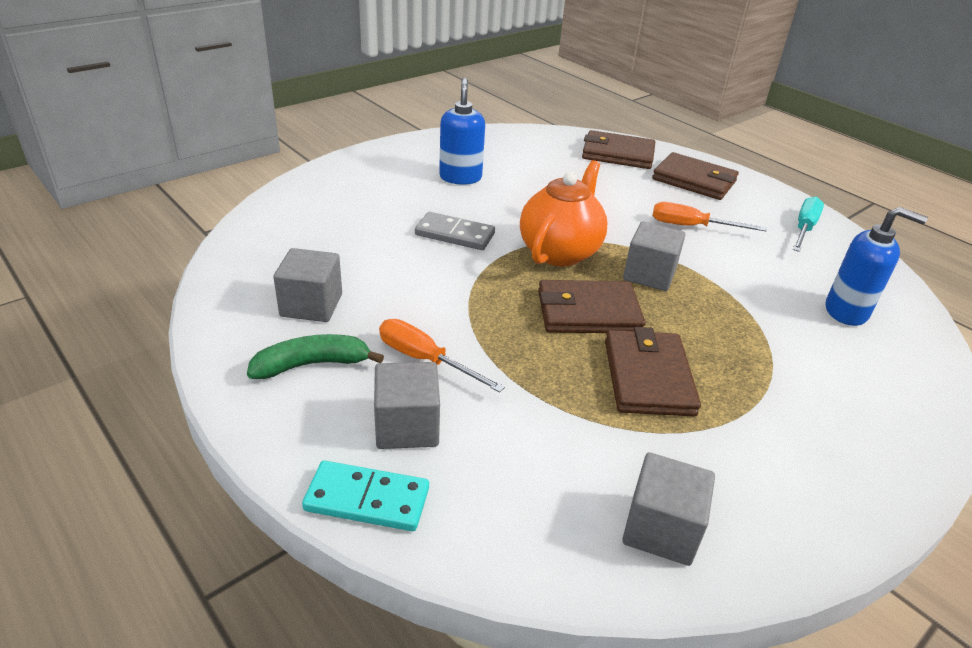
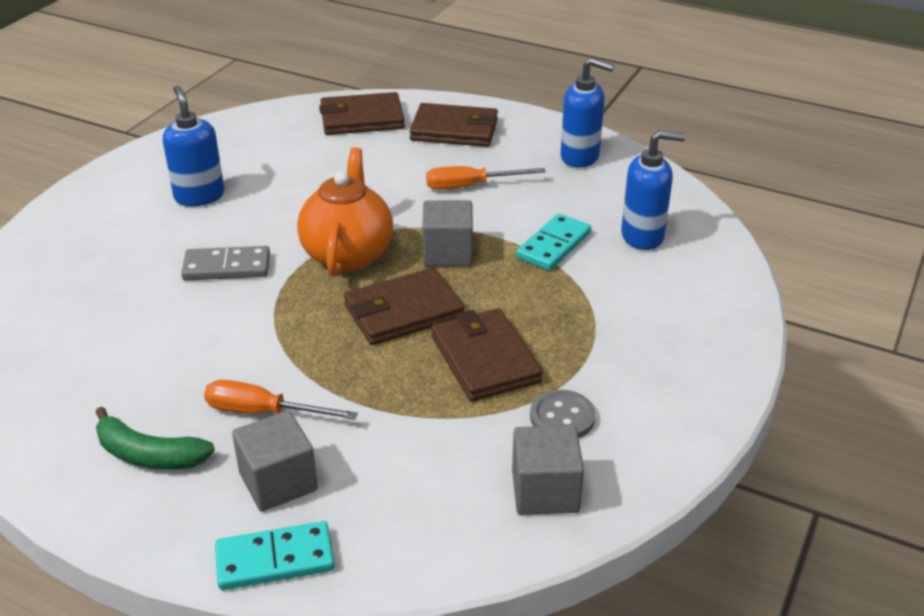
camera: 20 degrees left, 0 degrees up
green banana [247,334,384,379] -> green banana turned 120 degrees counterclockwise [96,407,215,470]
grey cube [273,248,342,322] -> none
turquoise screwdriver [793,197,824,252] -> blue soap dispenser [561,58,614,168]
none -> turquoise domino [516,214,591,271]
none -> grey button [530,390,595,438]

